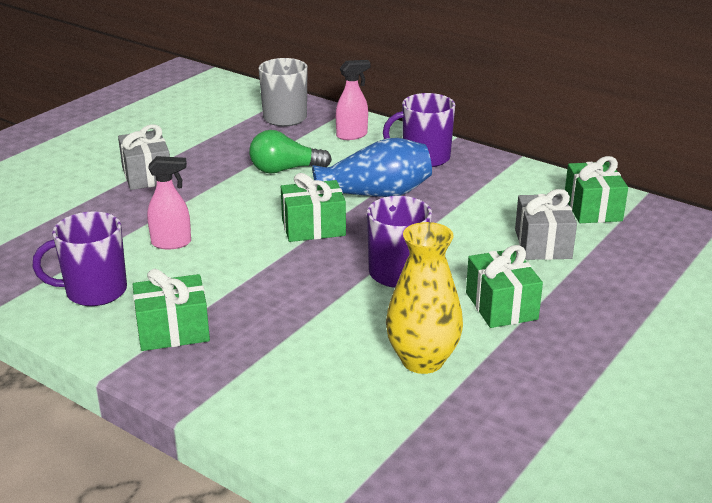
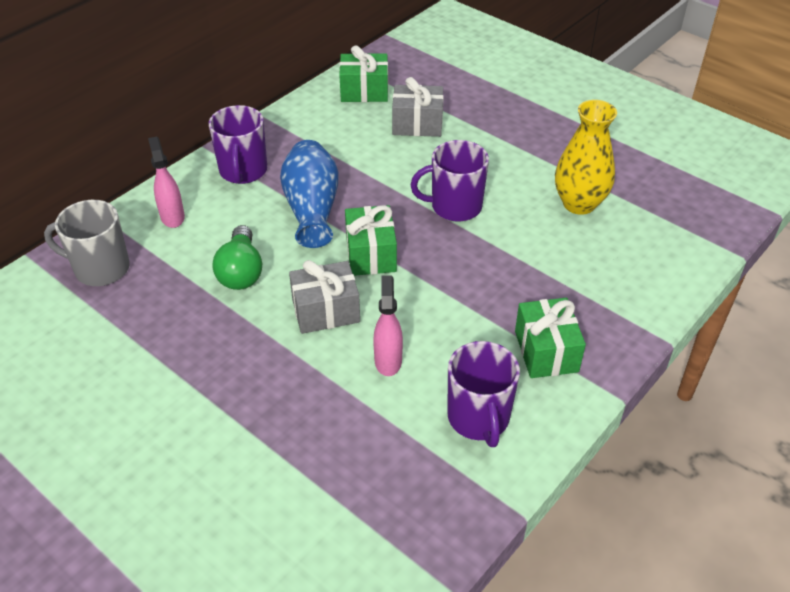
camera: 85 degrees left, 15 degrees up
grey gift [118,124,173,190] -> grey gift moved to [289,260,360,334]
green gift [466,245,543,328] -> none

